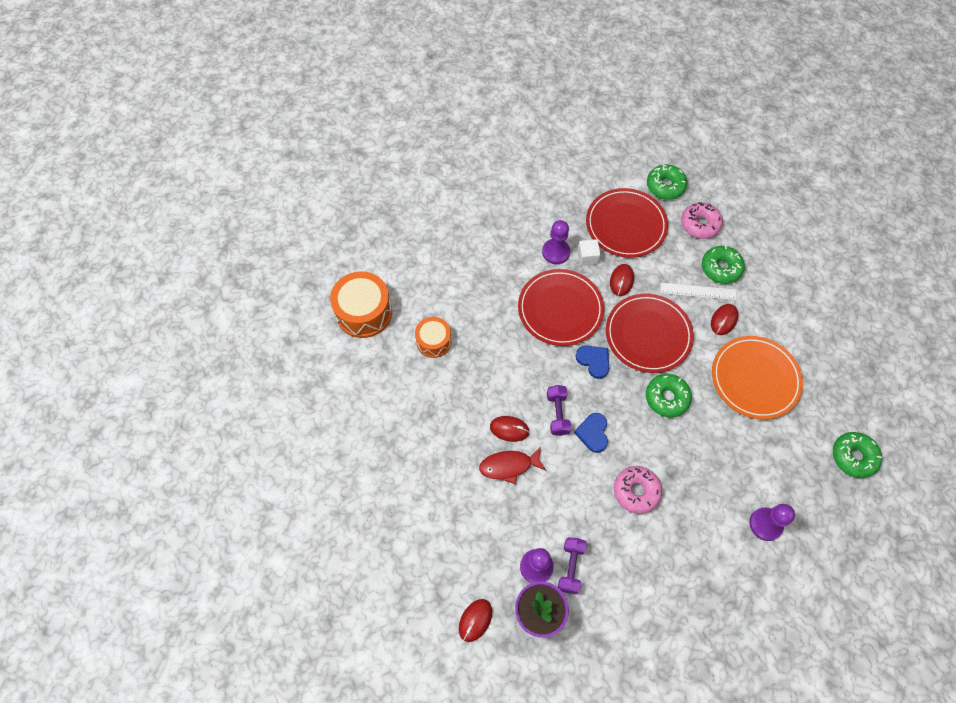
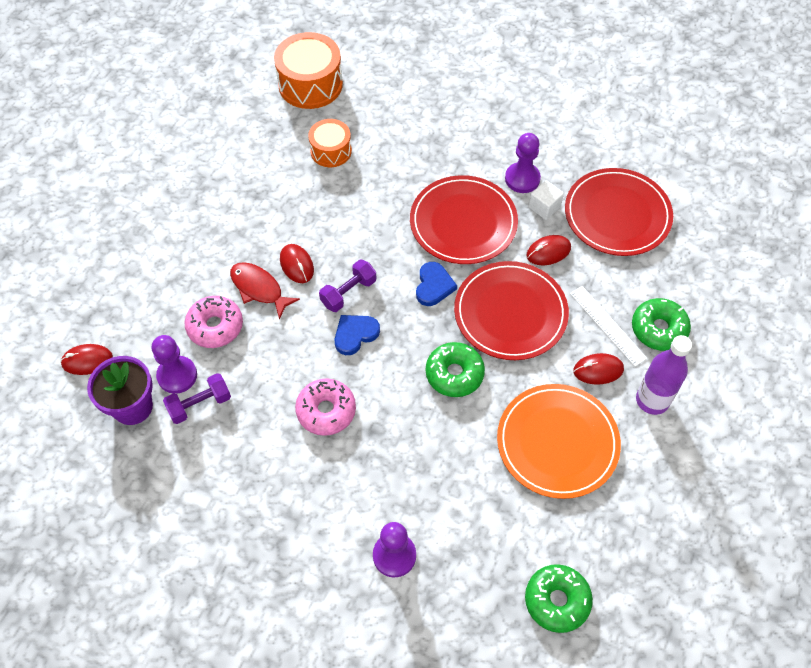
camera: 50 degrees right, 5 degrees down
green donut [647,164,687,200] -> none
pink donut [681,202,723,239] -> pink donut moved to [184,296,243,348]
none -> purple bottle [636,335,692,415]

